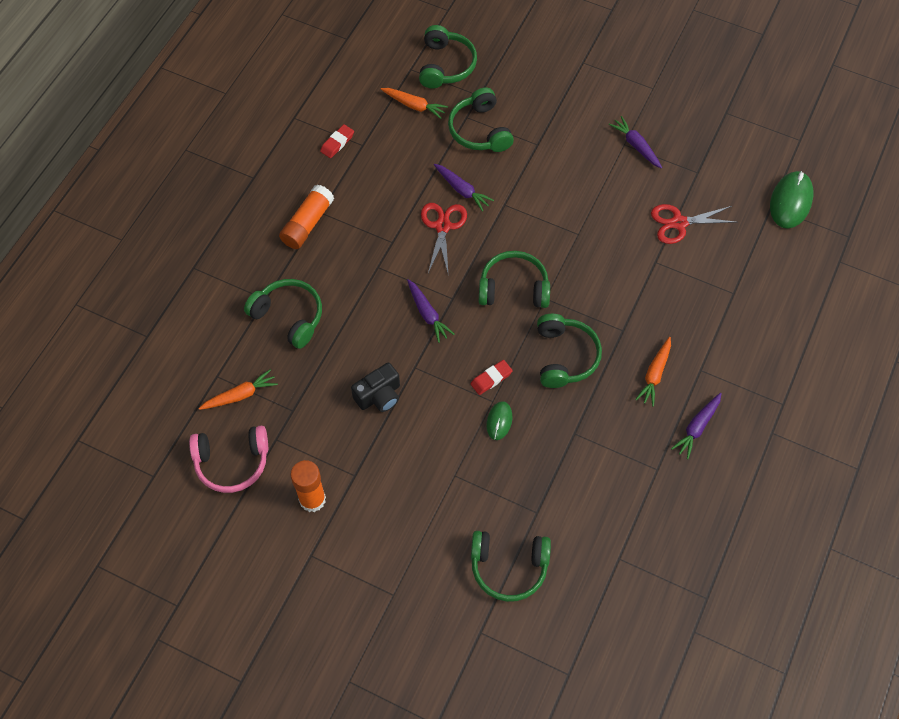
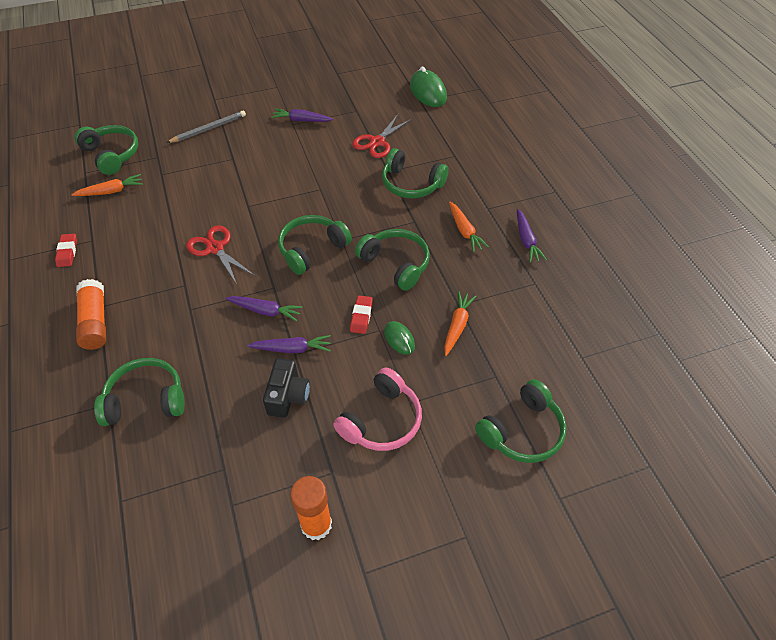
camera: 45 degrees left, 10 degrees down
pink headphones [189,426,268,493] -> pink headphones moved to [333,368,422,451]
orange carrot [199,369,278,410] -> orange carrot moved to [444,291,476,356]
purple carrot [434,164,494,212] -> purple carrot moved to [247,335,331,353]
green headphones [448,88,514,152] -> green headphones moved to [382,148,449,198]
none -> grey pencil [166,110,246,143]

